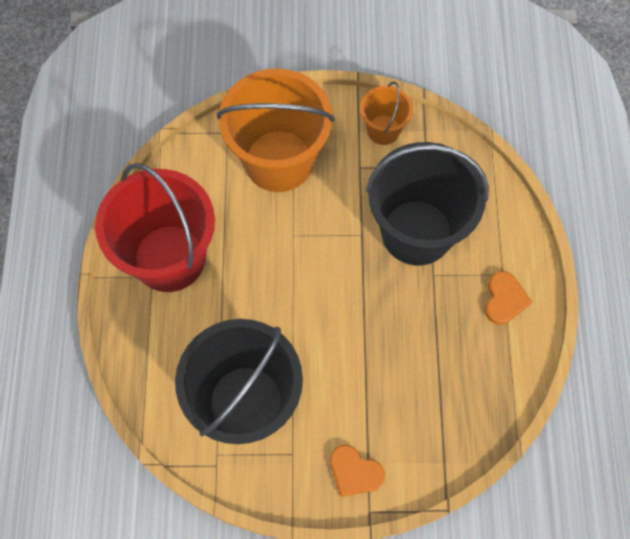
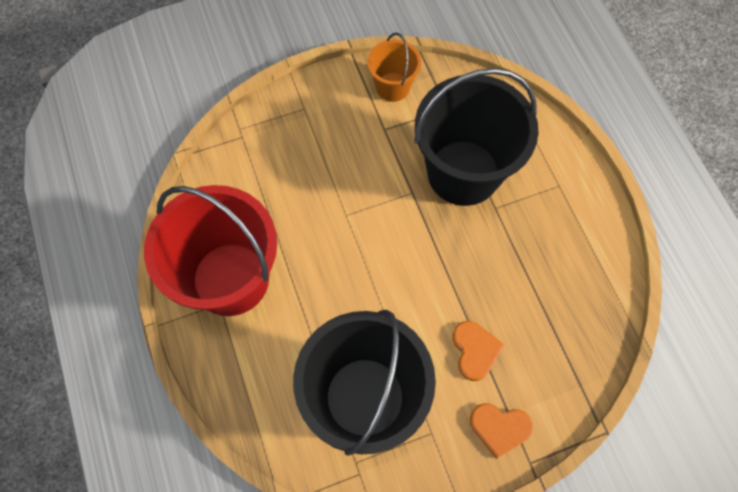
camera: 20 degrees left, 0 degrees up
orange bucket [217,68,335,192] -> none
orange heart [485,271,532,325] -> orange heart moved to [453,321,504,381]

